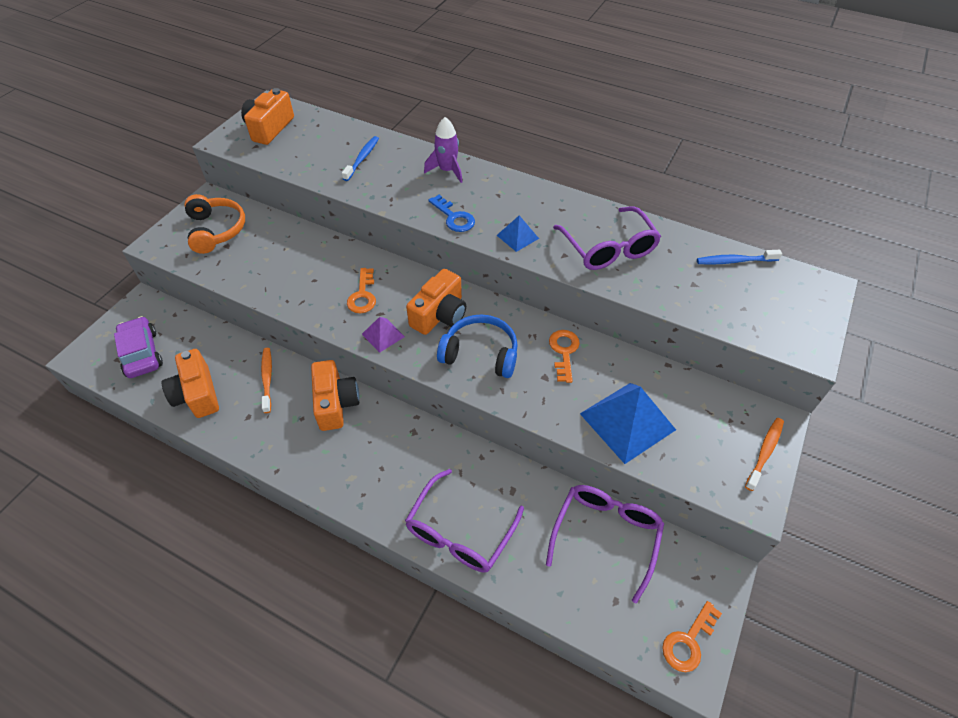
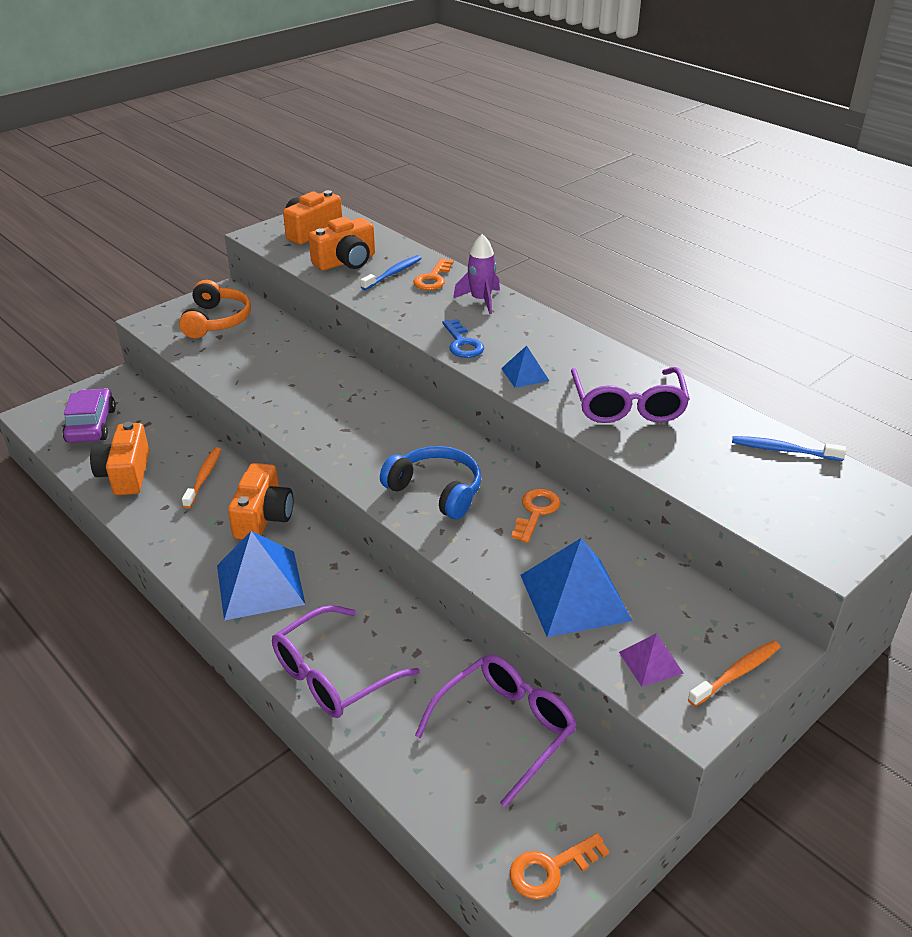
camera: 20 degrees right, 15 degrees down
orange key [347,268,376,313] -> orange key moved to [413,258,454,290]
purple pyramid [362,317,405,353] -> purple pyramid moved to [619,633,684,687]
orange camera [406,269,466,335] -> orange camera moved to [308,217,375,271]
none -> blue pyramid [217,531,306,620]

